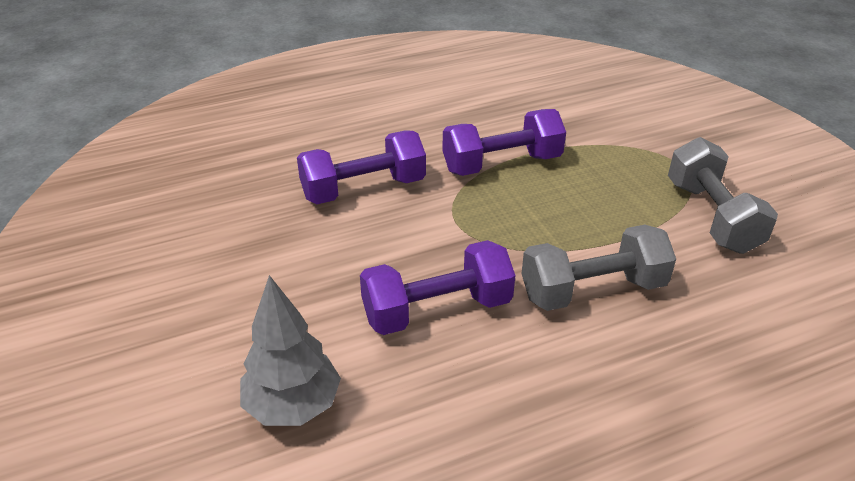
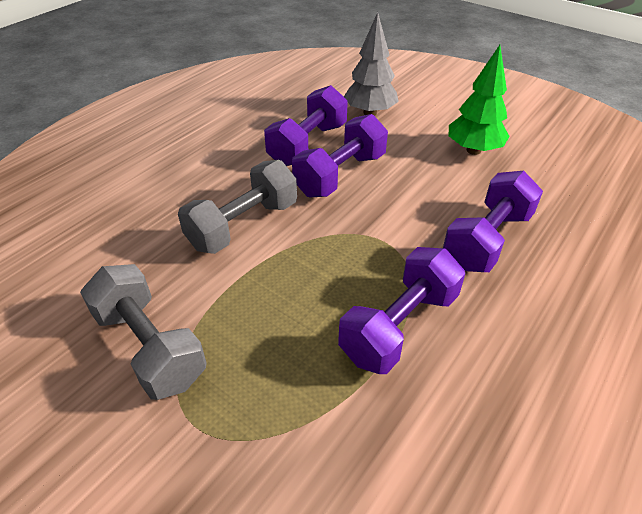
camera: 150 degrees right, 5 degrees up
none -> purple dumbbell [264,85,348,166]
none -> green tree [449,45,510,155]

